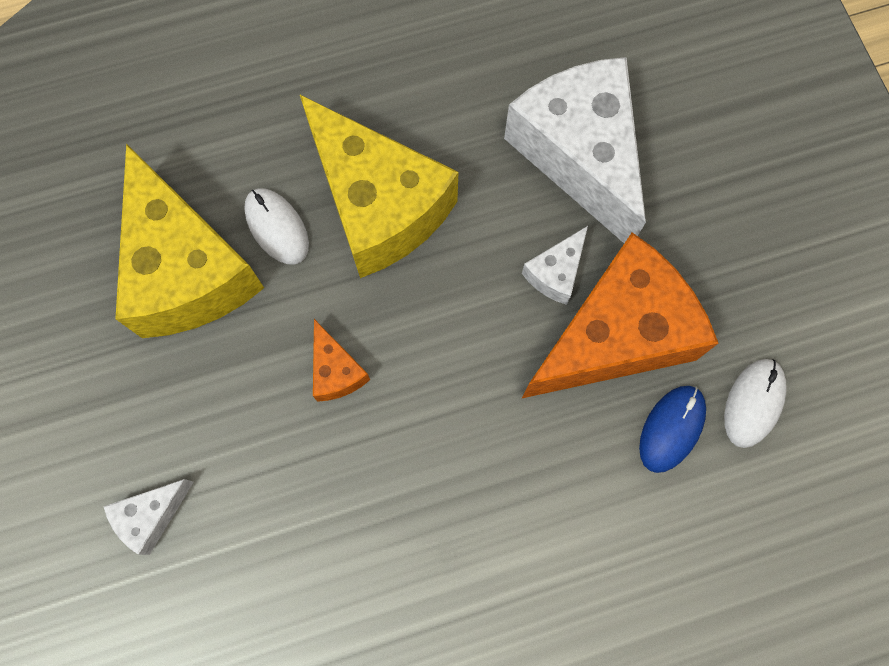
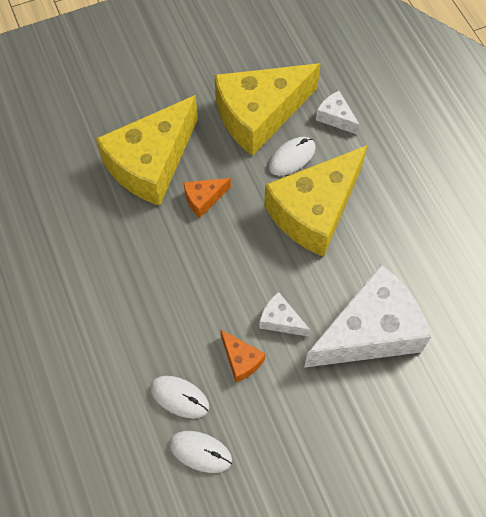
camera: 85 degrees right, 10 degrees down
white cheese [103,479,194,555] -> white cheese moved to [316,91,360,135]
orange cheese [521,232,718,399] -> orange cheese [220,329,265,382], size x0.43
blue mouse [639,386,706,473] -> white mouse [150,376,209,418]
none -> yellow cheese [96,95,198,206]

